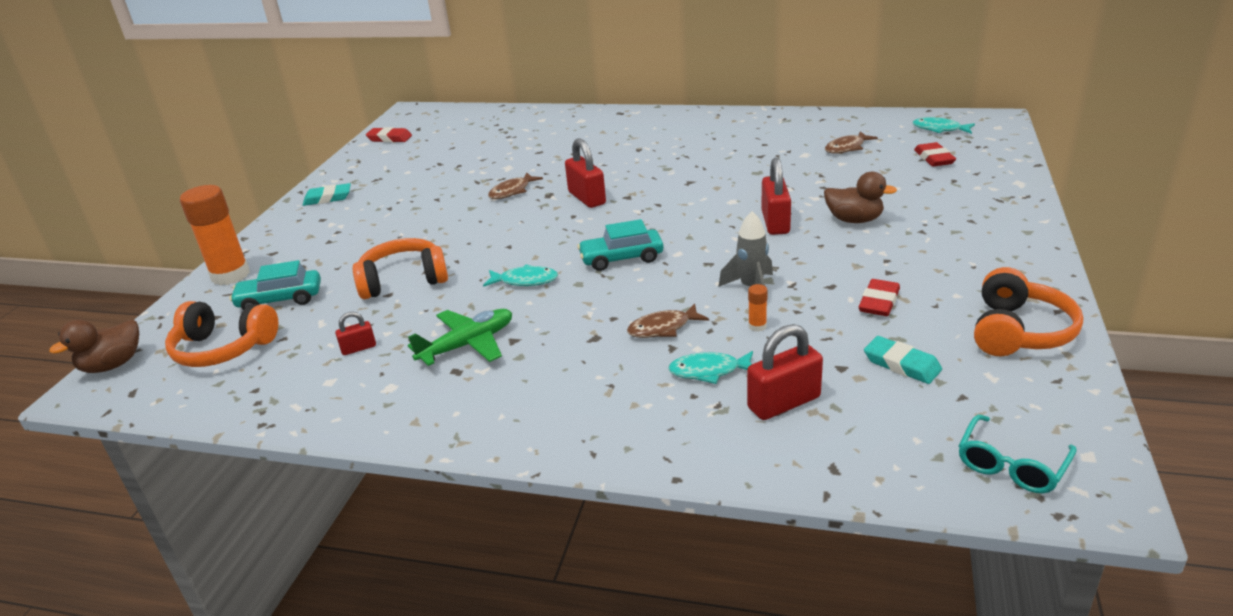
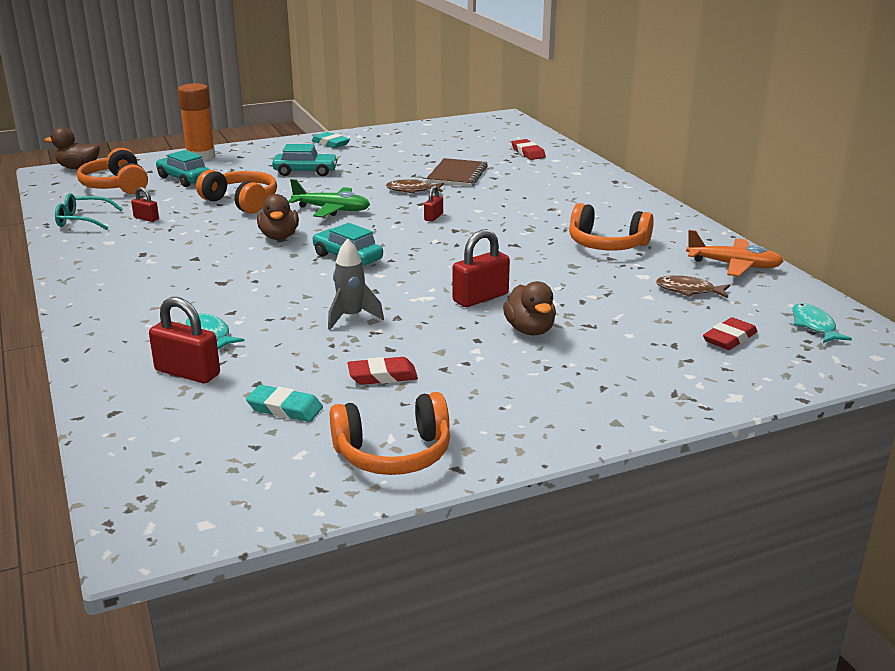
camera: 50 degrees right, 5 degrees down
red eraser [366,127,412,142] -> red eraser moved to [512,139,546,160]
green plane [408,309,512,366] -> green plane moved to [288,179,370,218]
turquoise fish [483,265,558,287] -> brown duck [257,194,299,240]
red padlock [565,138,606,208] -> red padlock [424,185,443,222], size x0.54
brown fish [627,303,709,338] -> none
orange glue stick [748,284,768,332] -> none
turquoise eraser [864,336,942,384] -> turquoise eraser turned 75 degrees counterclockwise [246,385,323,422]
turquoise glasses [959,415,1077,493] -> turquoise glasses moved to [55,193,123,230]
none -> turquoise car [272,144,338,176]
none -> brown notebook [426,158,488,187]
none -> orange headphones [569,203,654,251]
none -> orange plane [686,230,784,277]

